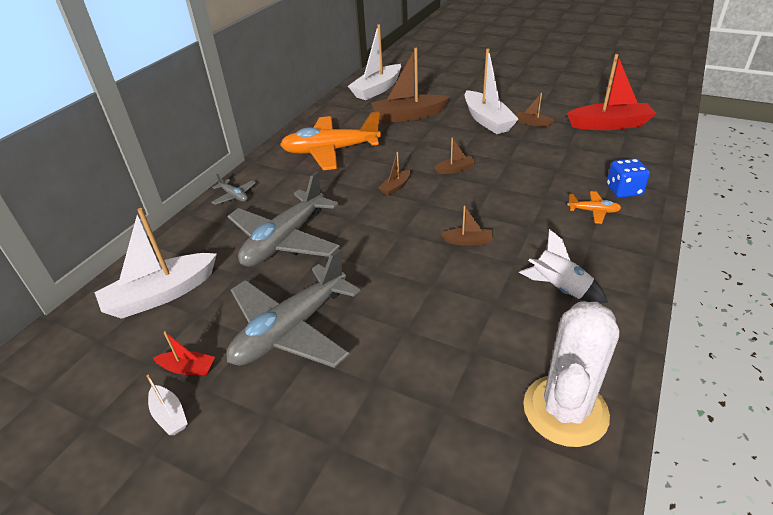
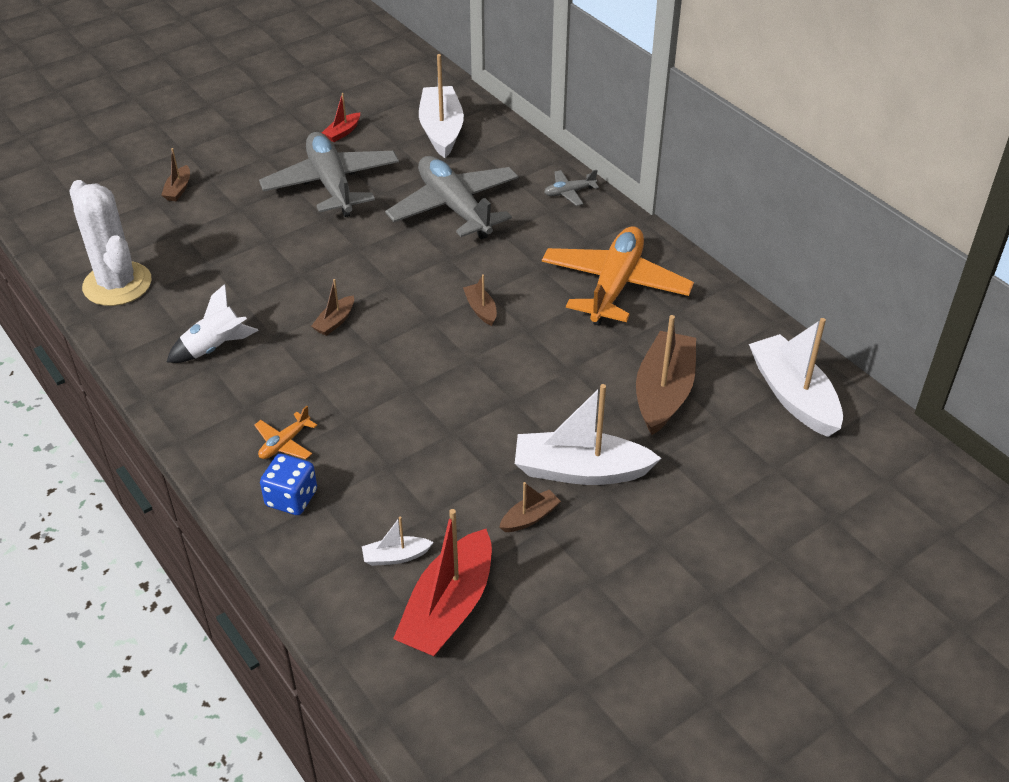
camera: 115 degrees right, 5 degrees up
white boat [146,374,188,435] -> white boat moved to [362,517,434,566]
brown boat [434,137,476,174] -> brown boat moved to [161,148,190,201]

